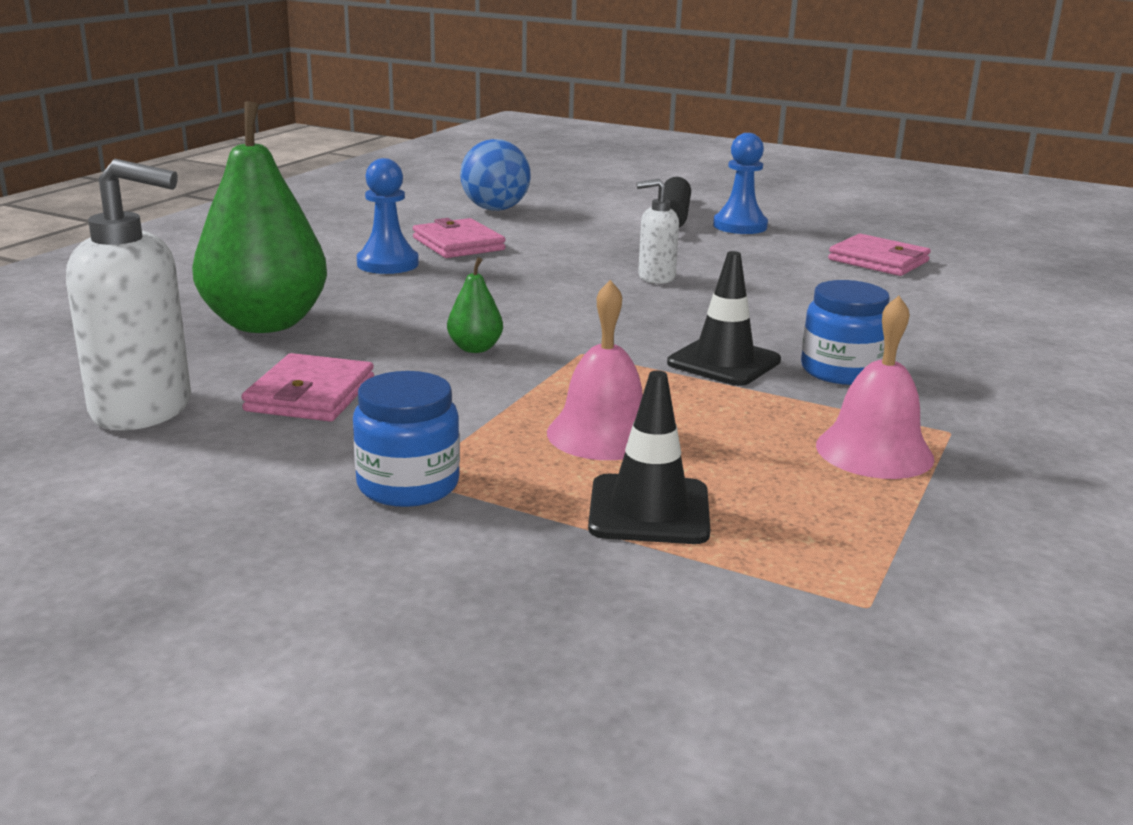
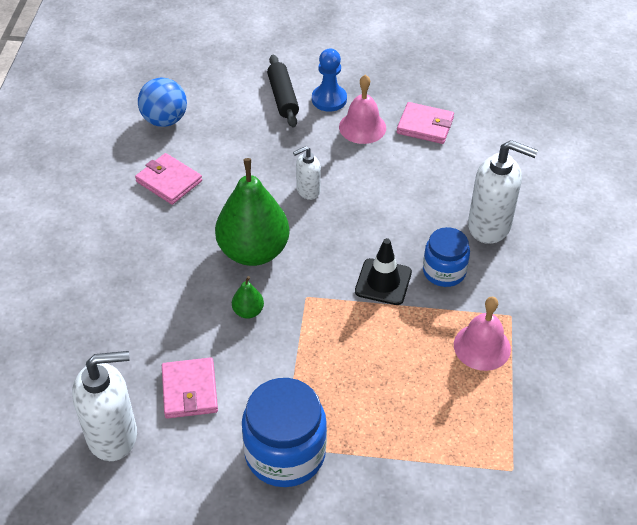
camera: 20 degrees left, 25 degrees up
green pear [192,101,327,333] -> green pear moved to [215,158,290,266]
blue jar [353,371,460,507] -> blue jar [242,378,327,487], size x1.61
blue pawn [357,158,419,274] -> none
pink bell [547,280,643,460] -> pink bell moved to [339,75,386,144]
black traffic cone [588,371,710,544] -> none
none -> white soap dispenser [468,140,538,244]

